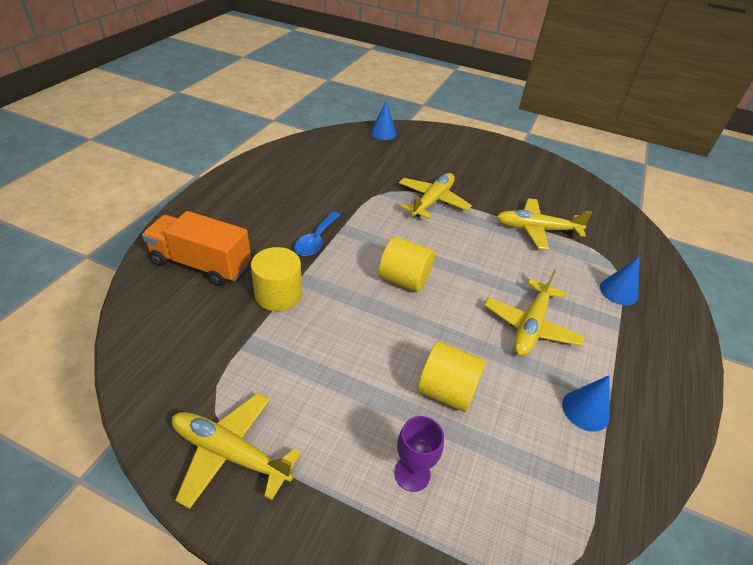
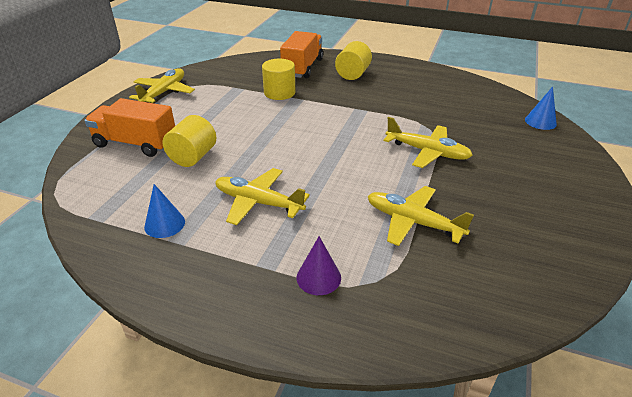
camera: 90 degrees right, 5 degrees down
blue spoon [294,211,341,256] -> none
yellow cylinder [379,236,435,292] -> yellow cylinder moved to [335,41,372,80]
purple goblet [394,416,444,492] -> orange truck [84,98,175,157]
yellow plane [496,198,592,250] -> yellow plane turned 60 degrees counterclockwise [368,186,474,246]
blue cone [600,256,640,305] -> purple cone [297,236,341,295]

